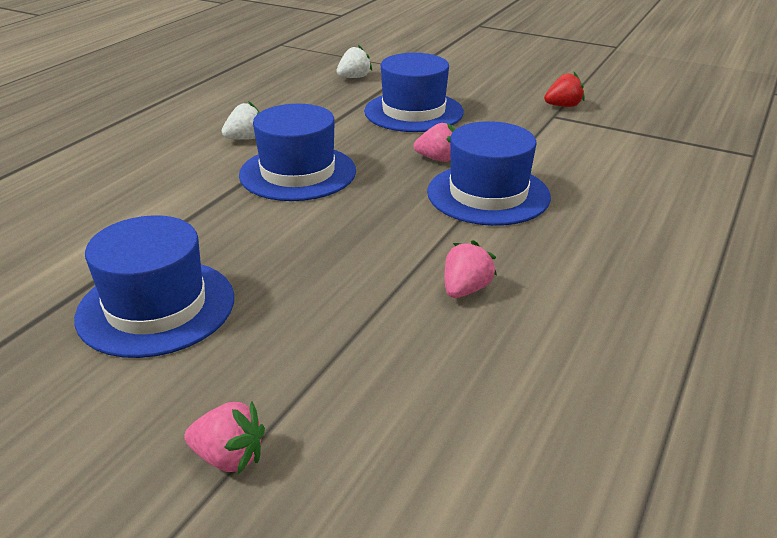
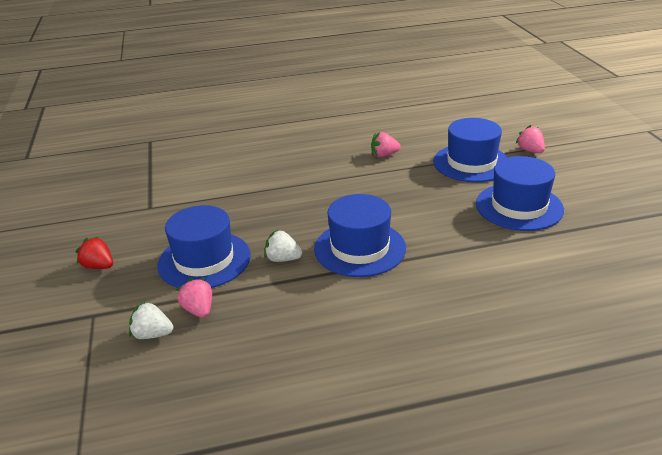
camera: 130 degrees left, 0 degrees up
white strawberry [222,101,260,140] -> white strawberry moved to [265,230,302,262]
pink strawberry [414,122,455,162] -> pink strawberry moved to [176,278,212,318]
blue hat [427,121,551,226] -> blue hat moved to [433,118,508,182]
red strawberry [544,72,585,107] -> red strawberry moved to [75,236,113,269]

